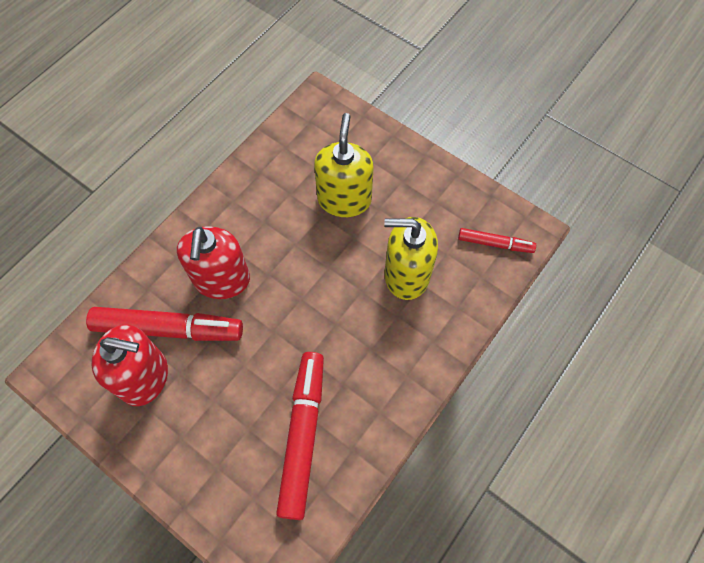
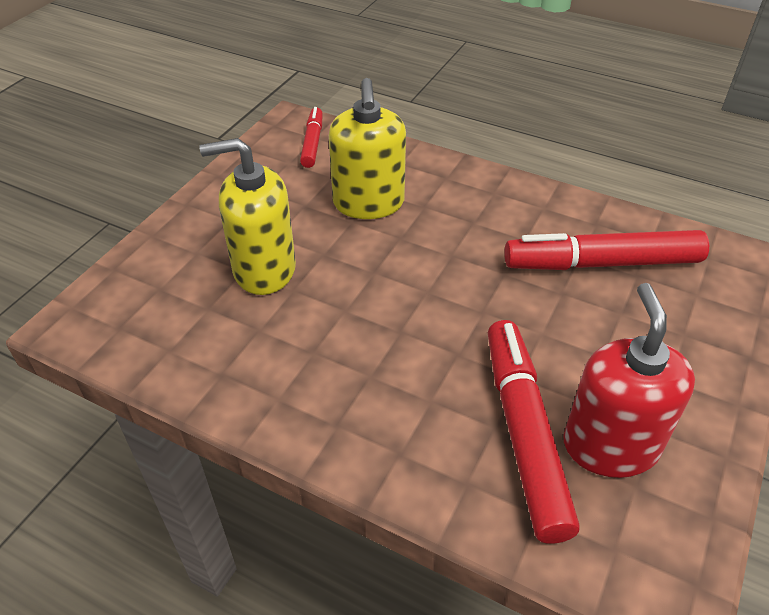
camera: 100 degrees left, 20 degrees down
red soap dispenser [177,226,250,299] -> none

